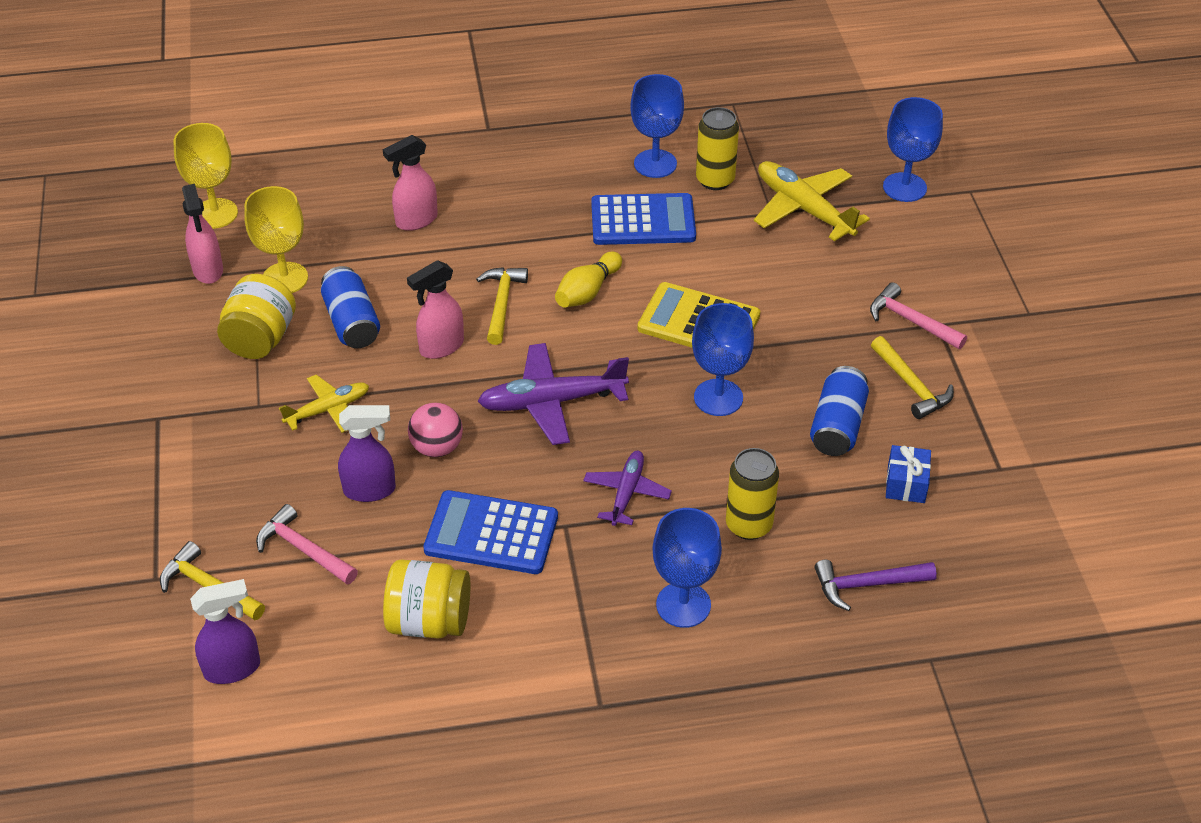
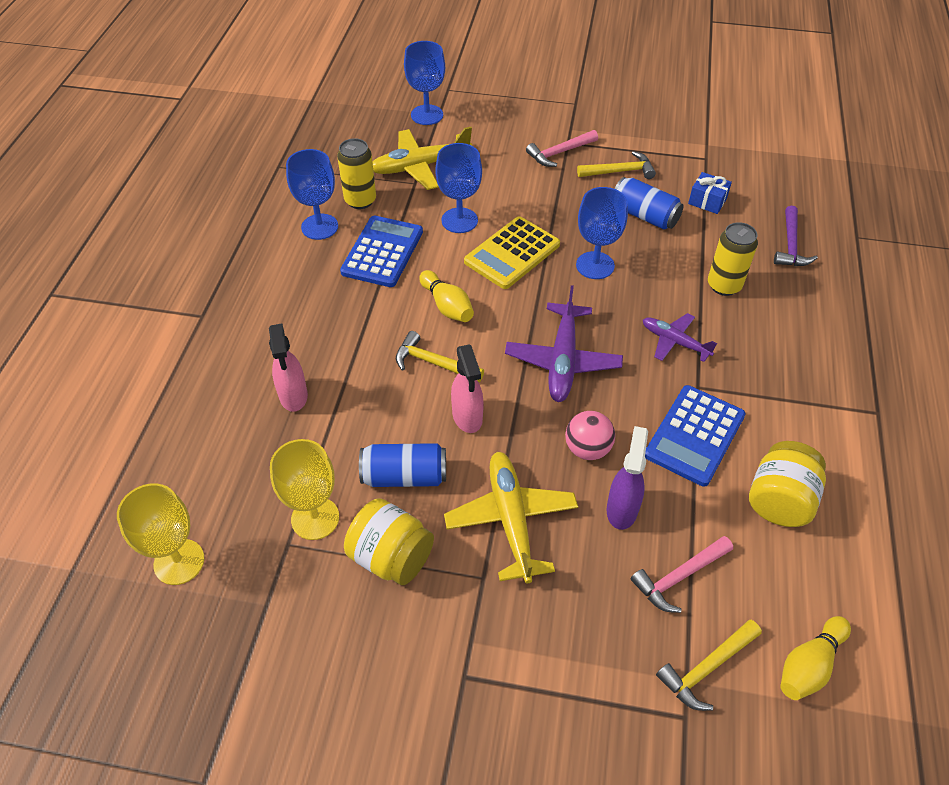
camera: 70 degrees left, 5 degrees up
pink spray bottle [182,184,223,284] -> none
purple spray bottle [190,579,260,684] -> yellow bowling pin [780,616,851,700]
yellow plane [279,375,369,433] -> yellow plane [444,452,578,583], size x1.62
blue goblet [653,508,722,628] -> blue goblet moved to [435,143,482,233]

